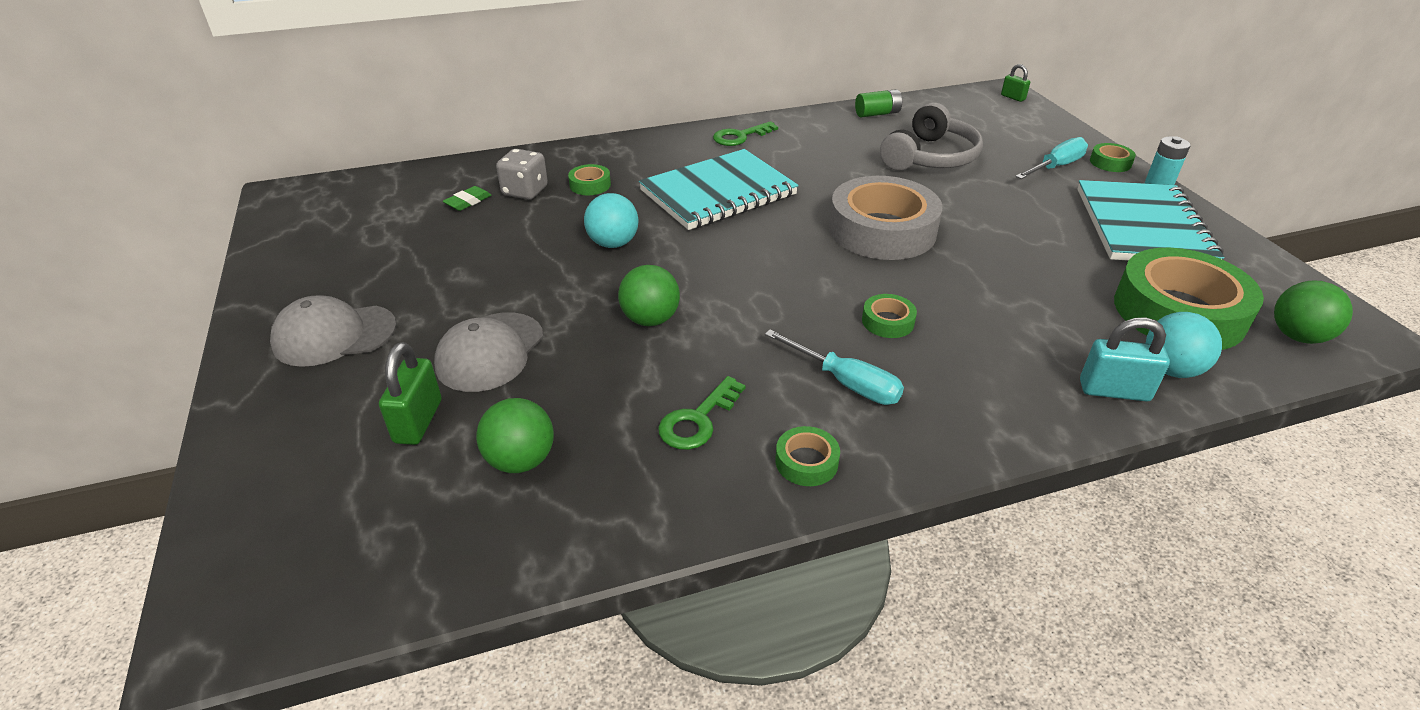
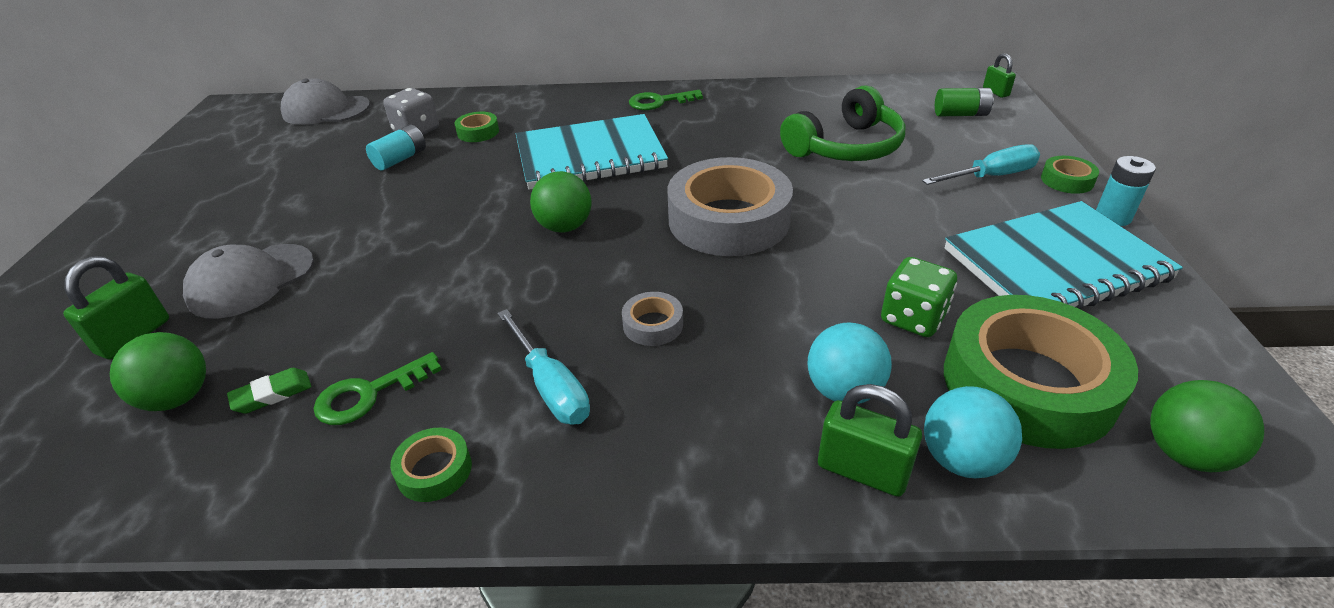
camera: 20 degrees right, 0 degrees up
grey cap [270,296,397,367] -> grey cap moved to [280,78,370,125]
green eraser [443,186,491,211] -> green eraser moved to [227,368,312,414]
turquoise ball [584,193,639,248] -> turquoise ball moved to [808,323,892,404]
green ball [618,265,680,326] -> green ball moved to [530,171,592,232]
green battery [855,89,902,117] -> green battery moved to [935,88,994,116]
green tape [862,294,917,338] -> grey tape [622,292,683,346]
grey headphones [880,102,983,171] -> green headphones [780,85,906,161]
turquoise notebook [1077,180,1225,261] -> turquoise notebook turned 45 degrees clockwise [945,201,1183,309]
turquoise padlock [1080,317,1170,402] -> green padlock [818,384,922,497]
none -> turquoise battery [366,125,426,171]
none -> green dice [881,257,957,337]

